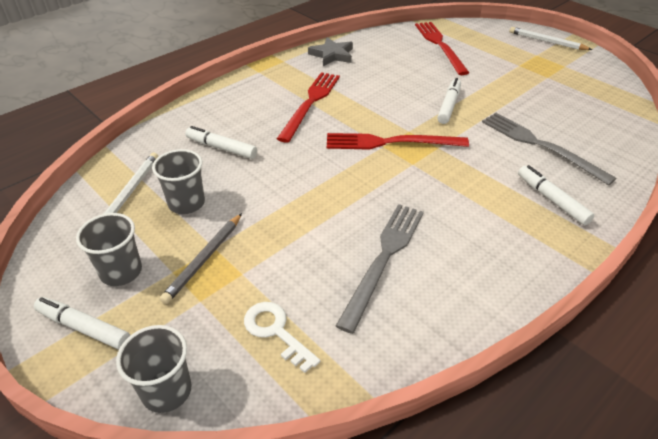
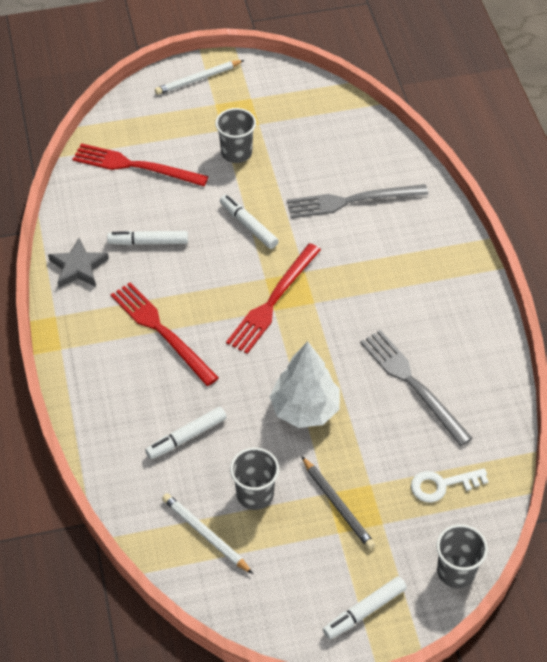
camera: 60 degrees left, 10 degrees up
grey cup [76,213,142,286] -> grey cup moved to [215,108,256,163]
white marker [518,165,595,225] -> white marker moved to [107,231,188,245]
none -> white tree [269,341,340,428]

